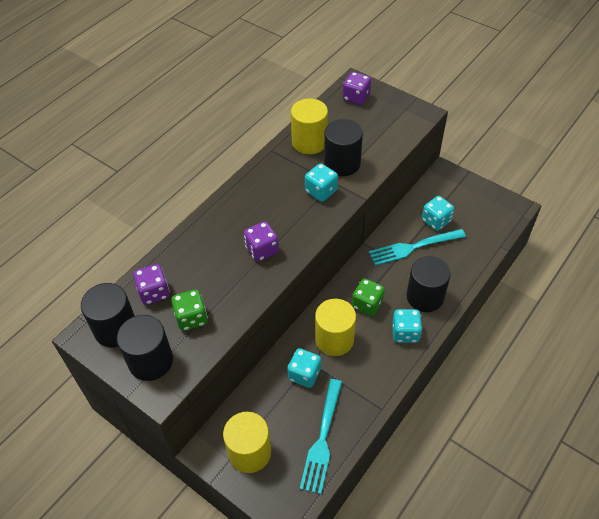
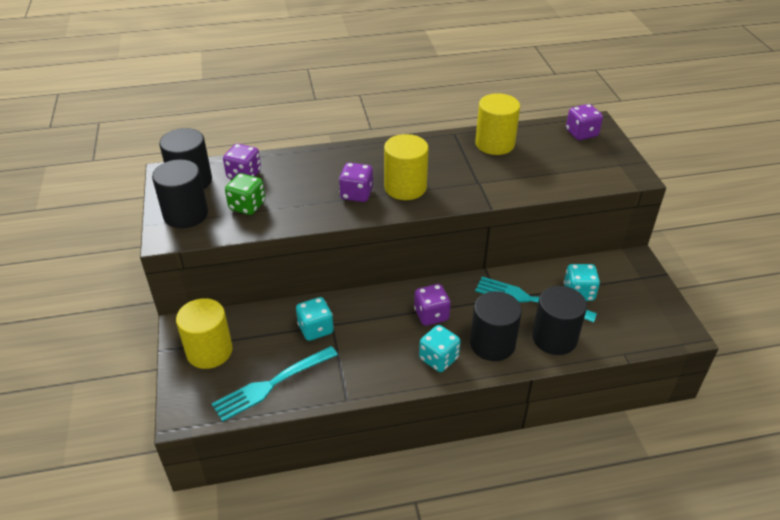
camera: 40 degrees right, 10 degrees down
turquoise dice [305,163,338,202] -> none
yellow cylinder [315,299,356,356] -> yellow cylinder moved to [384,134,429,200]
black cylinder [324,119,363,176] -> black cylinder moved to [532,286,587,355]
green dice [352,279,385,316] -> purple dice [414,284,451,326]

